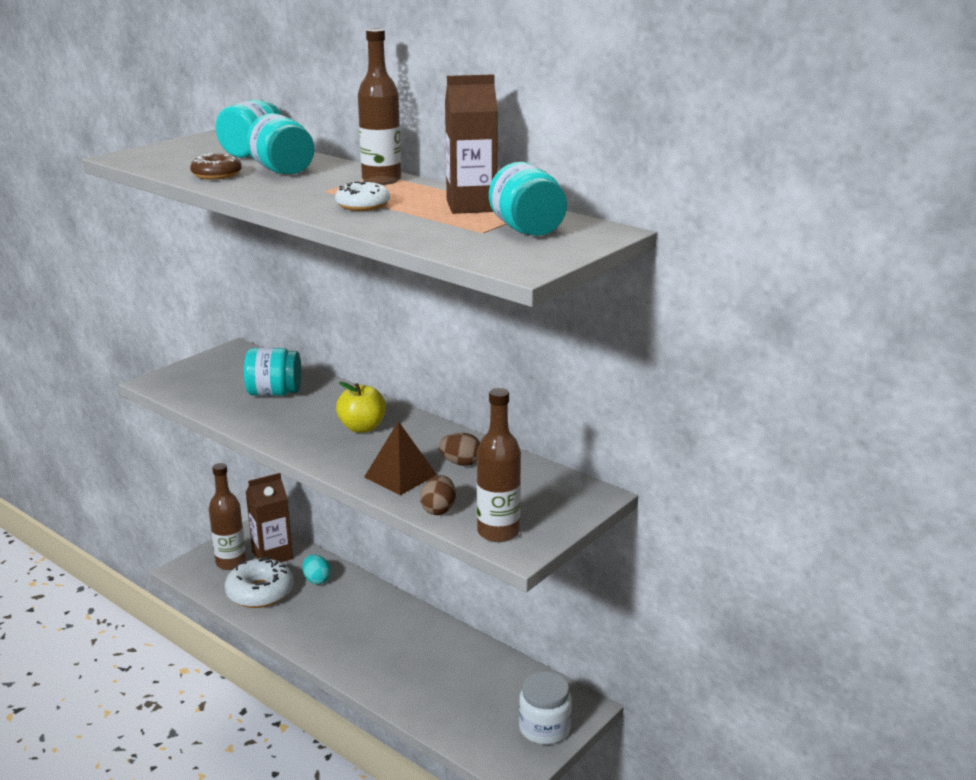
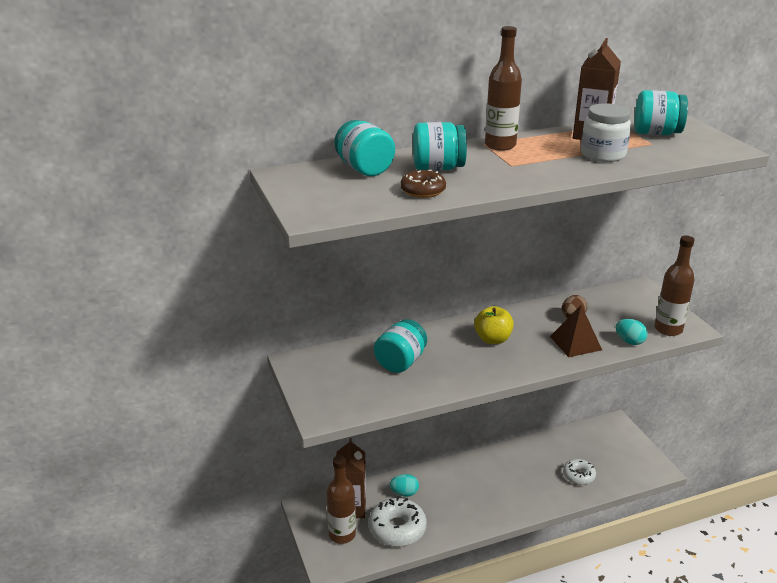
camera: 60 degrees left, 5 degrees up
white donut [335,181,390,211] -> white donut moved to [563,459,596,485]
brown egg [420,475,456,515] -> turquoise egg [616,319,648,345]
white jar [519,672,572,745] -> white jar moved to [581,103,631,162]

